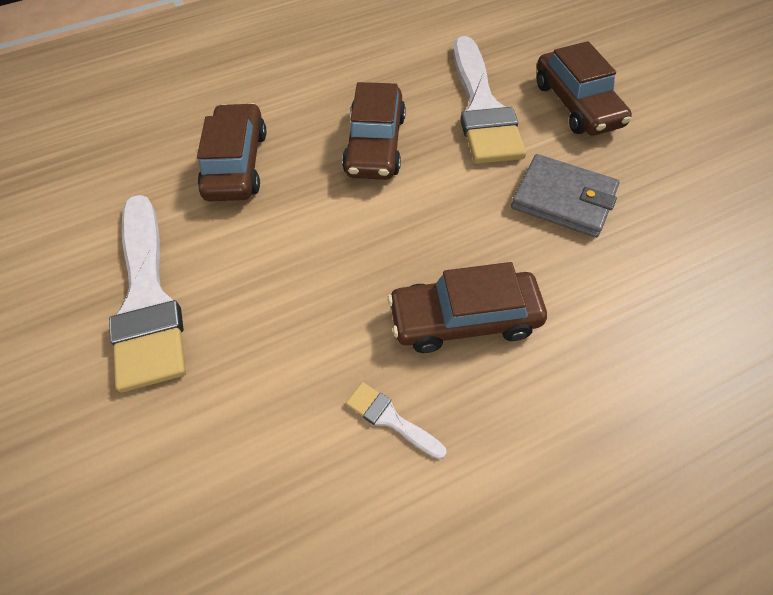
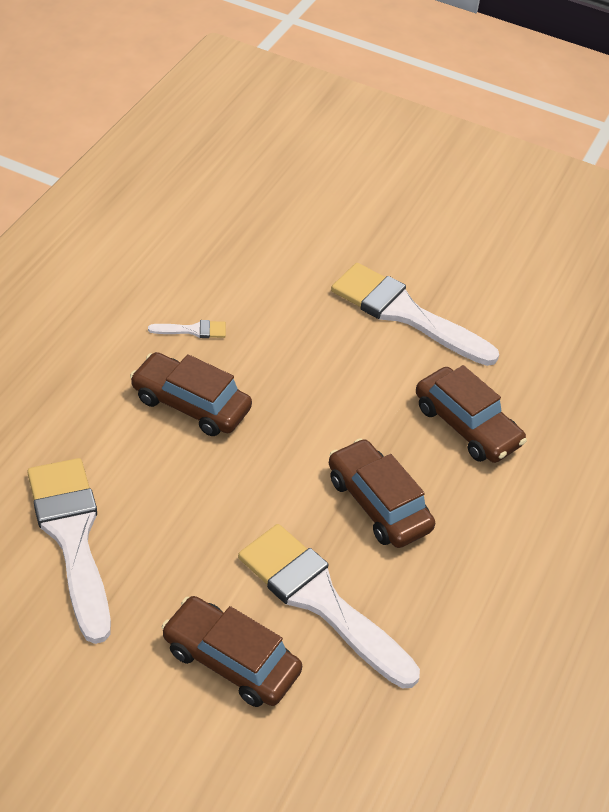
camera: 135 degrees right, 10 degrees down
brown car [388,262,547,353] -> brown car turned 105 degrees counterclockwise [130,352,252,436]
grey wallet [511,154,619,238] -> none
none -> white brush [27,458,111,644]

